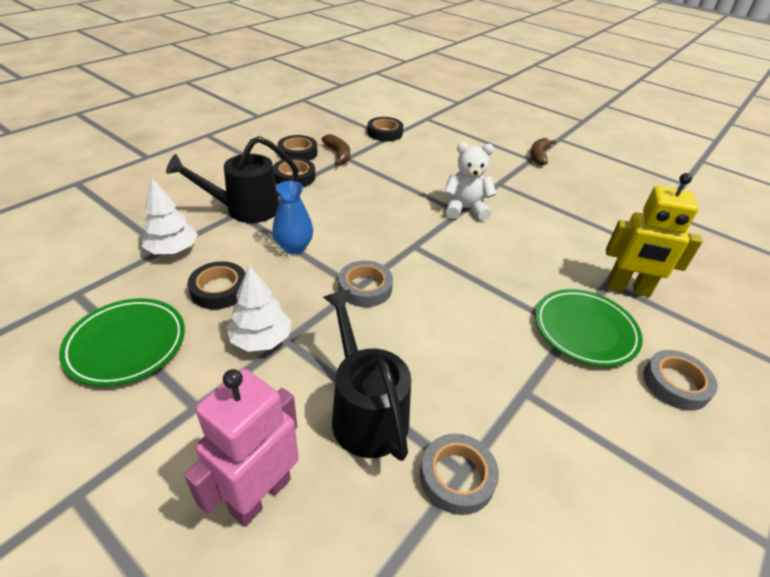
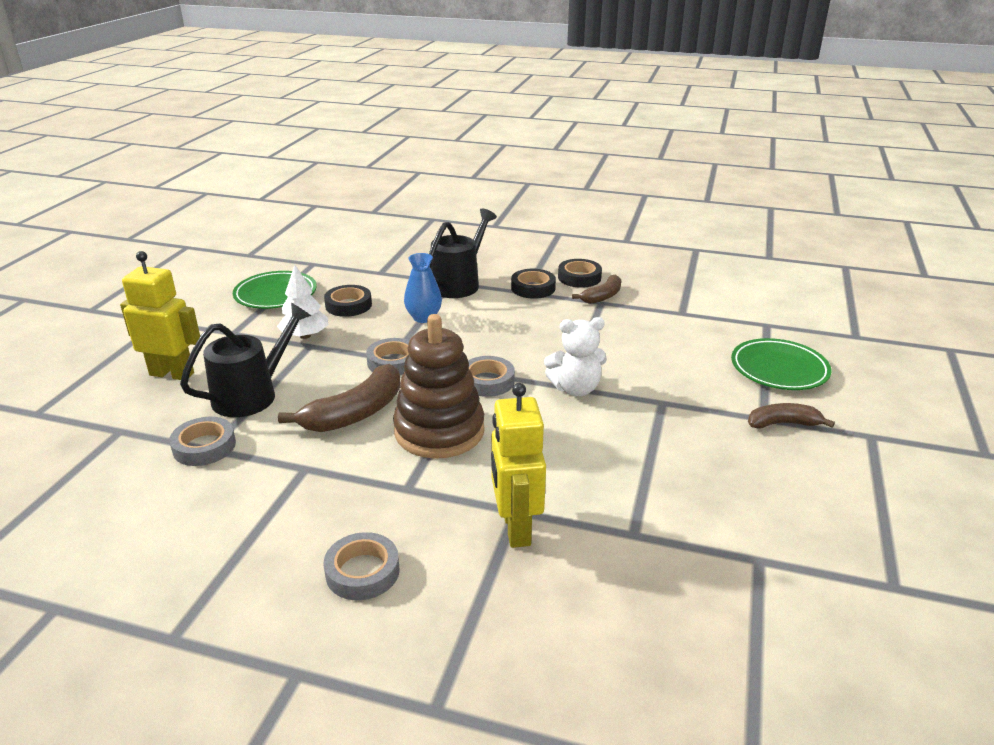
camera: 70 degrees right, 10 degrees down
white tree [142,178,198,254] -> none
black watering can [166,136,299,223] -> black watering can turned 75 degrees clockwise [429,208,497,298]
pink robot [184,369,299,527] -> yellow robot [120,251,200,380]
black tape [367,117,403,141] -> none
white teddy bear [444,142,496,221] -> white teddy bear turned 105 degrees clockwise [544,317,607,396]
green plate [535,289,643,367] -> green plate moved to [731,338,832,390]
none -> brown banana [278,364,400,432]
none -> brown stacking toy [393,314,485,459]
none -> grey tape [468,356,515,397]

